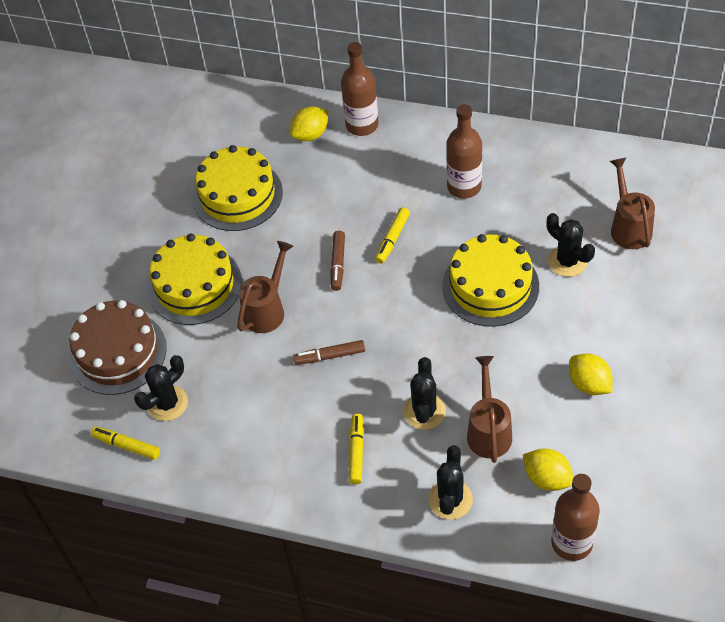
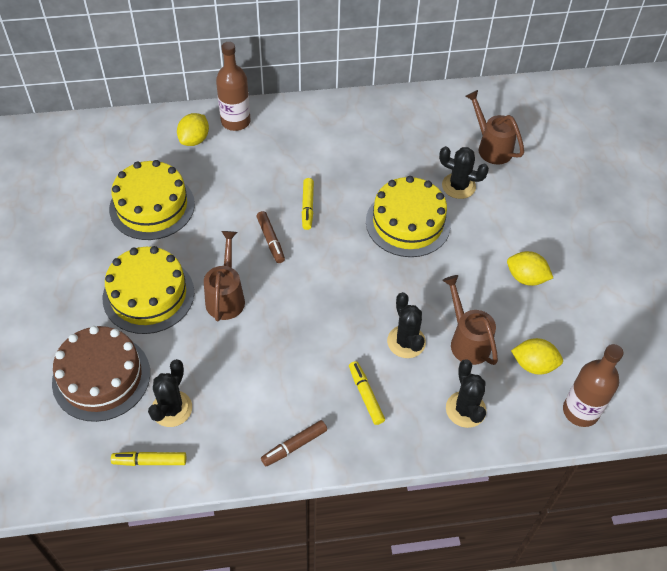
camera: 30 degrees left, 0 degrees up
brown marker [294,340,365,365] -> brown marker moved to [261,420,327,466]
brown bottle [446,104,482,199] -> none

